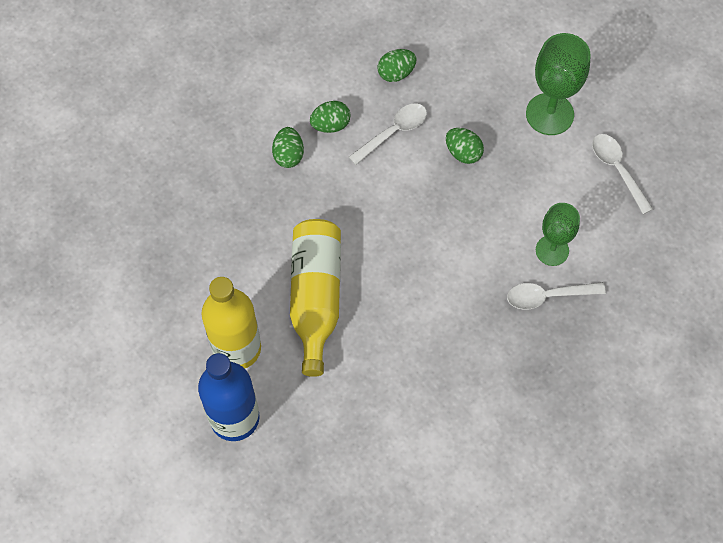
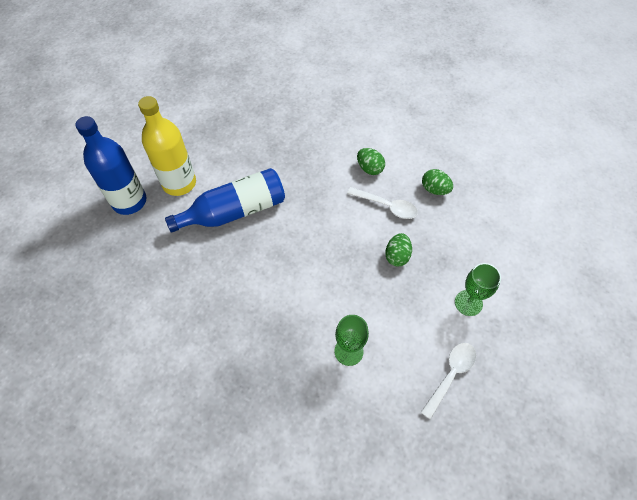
camera: 65 degrees right, 5 degrees down
green egg [272,127,304,168] -> none
yellow bottle [290,219,341,377] -> blue bottle [165,168,285,233]
white spoon [507,282,606,310] -> none
green goblet [526,33,591,135] -> green goblet [455,263,501,316], size x0.66

